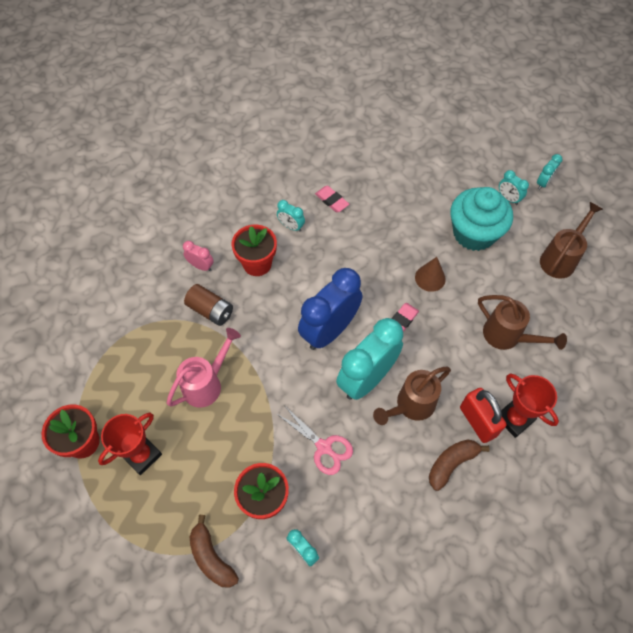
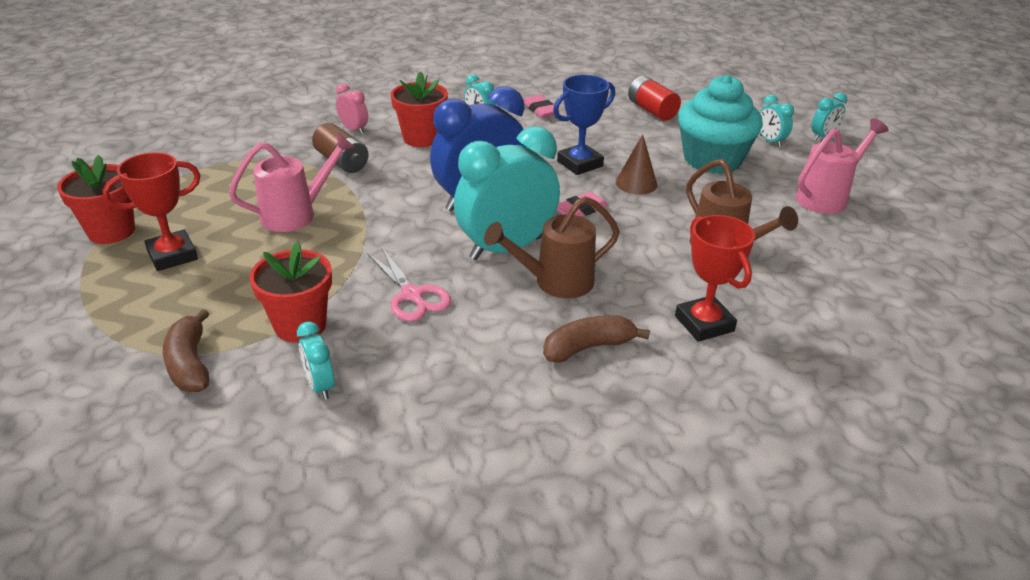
camera: 15 degrees right, 25 degrees down
red padlock [460,388,507,443] -> none
brown watering can [540,202,603,279] -> pink watering can [796,118,888,214]
none -> blue trophy [553,75,615,175]
none -> red battery [628,76,681,121]

